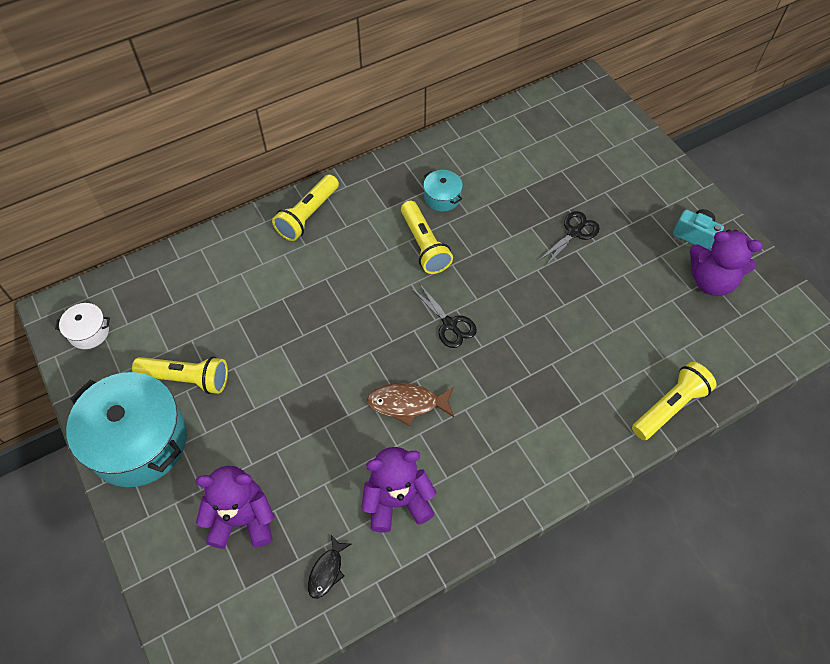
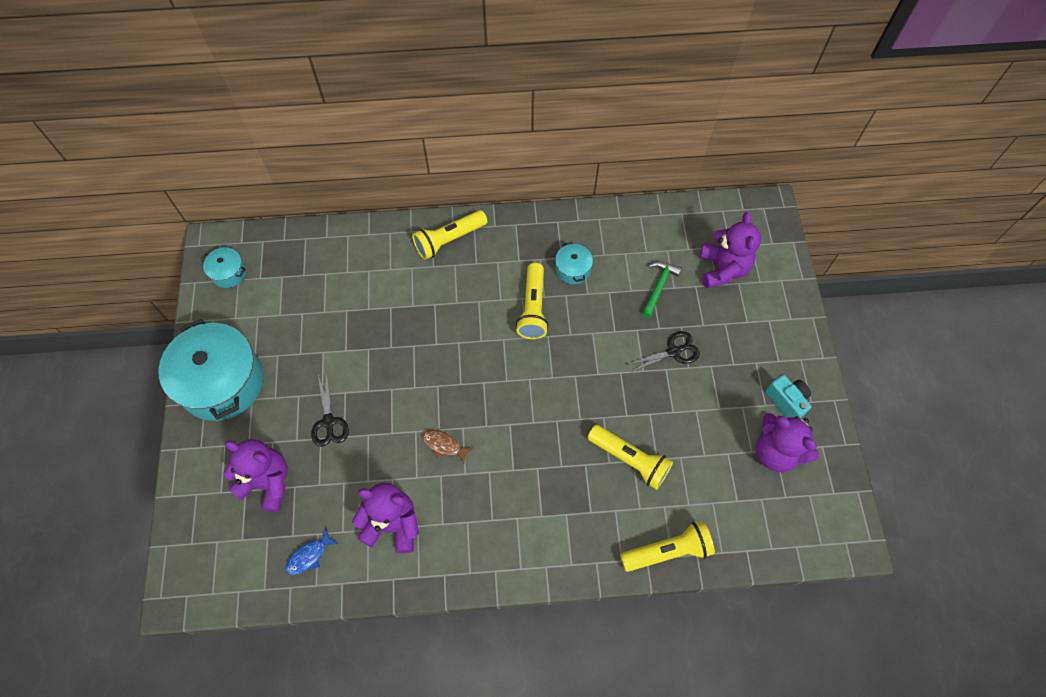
camera: 25 degrees right, 5 degrees up
white pot [55,303,110,349] -> turquoise pot [201,247,246,288]
yellow flashlight [132,356,228,394] -> yellow flashlight moved to [588,425,673,490]
black fish [308,535,351,599] -> blue fish [285,528,338,575]
brown fish [367,383,454,426] -> brown fish [422,430,473,464], size x0.65
black scissors [411,283,477,348] -> black scissors moved to [311,374,349,447]
none -> green hammer [642,261,682,318]
none -> purple teddy bear [700,212,761,288]

